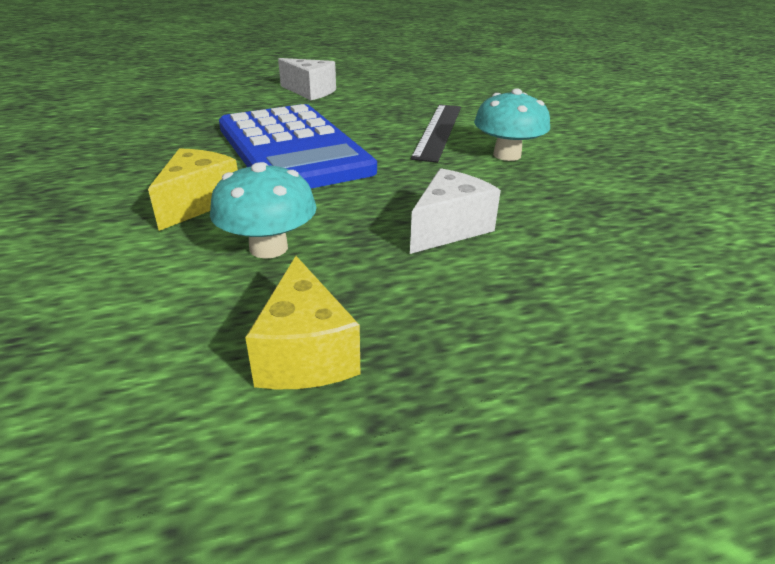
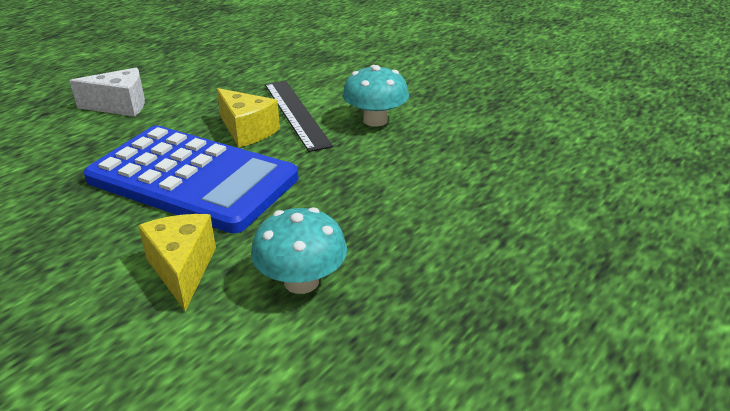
camera: 35 degrees left, 0 degrees up
yellow cheese [245,256,360,389] -> yellow cheese moved to [217,88,280,147]
white cheese [410,168,501,254] -> none

